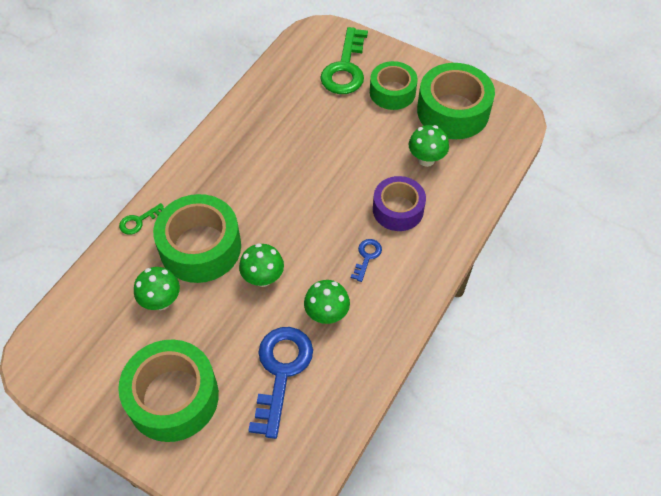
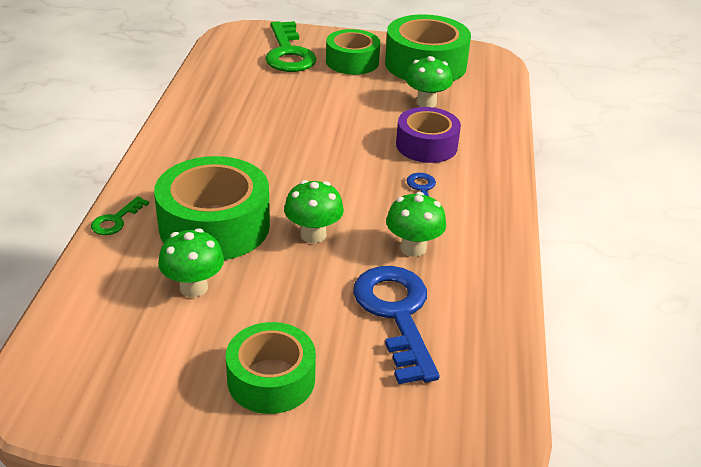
camera: 25 degrees left, 20 degrees down
green tape [118,340,219,442] -> green tape [226,322,316,414], size x0.65

